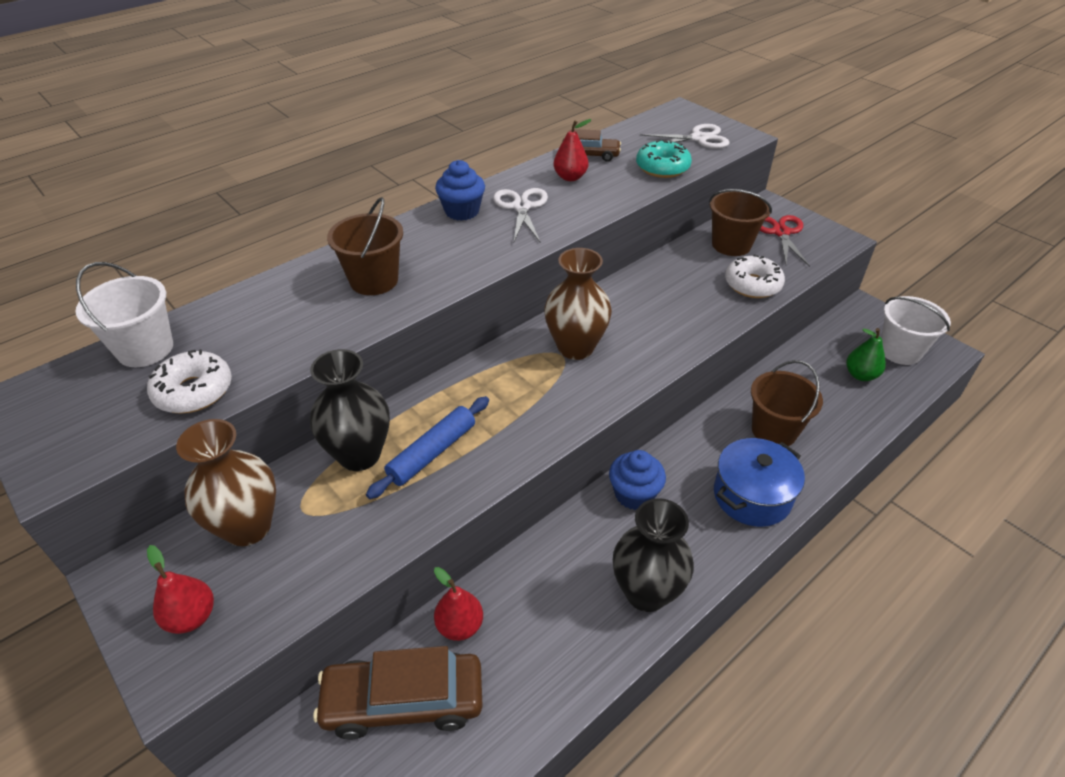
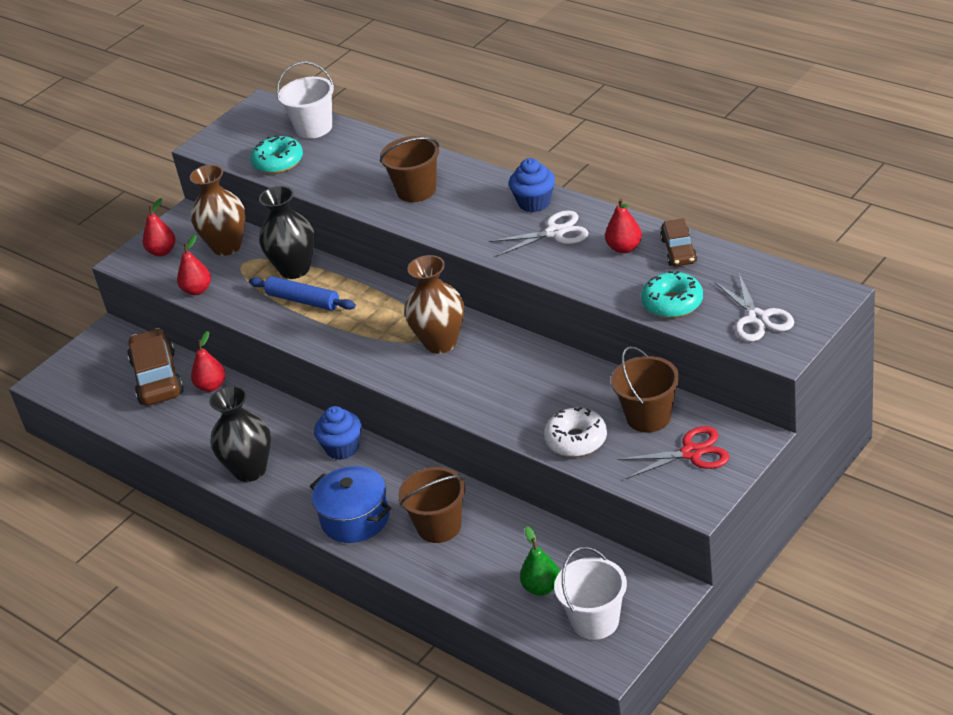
camera: 85 degrees right, 5 degrees down
white donut [147,349,232,413] -> turquoise donut [250,135,303,174]
none -> red pear [177,235,211,295]

